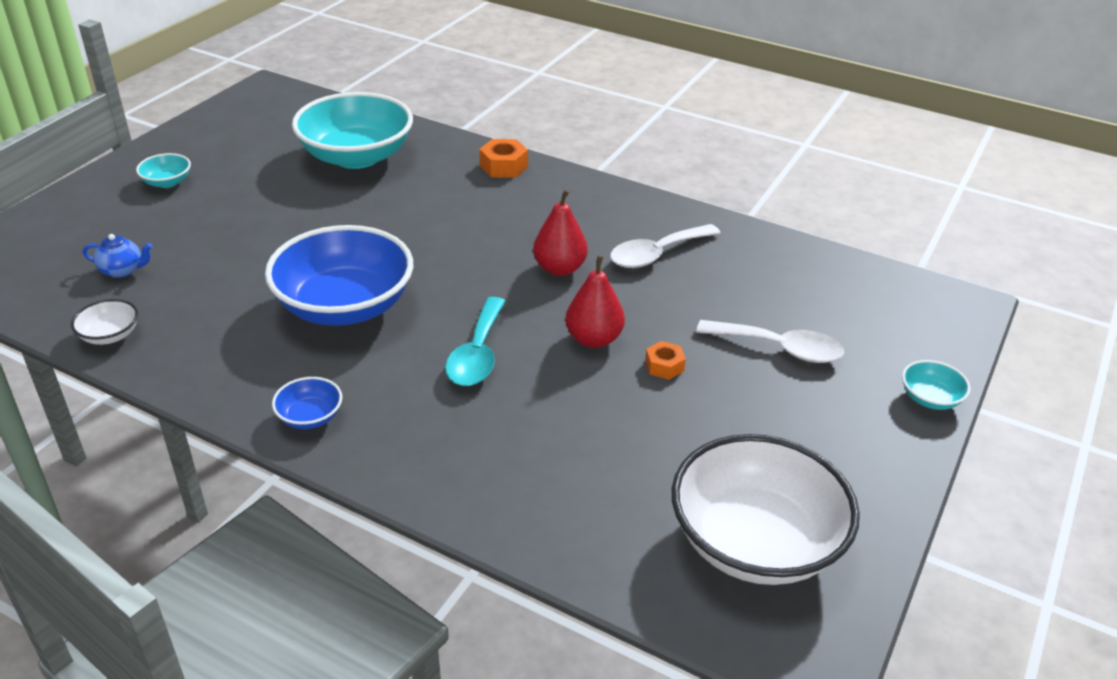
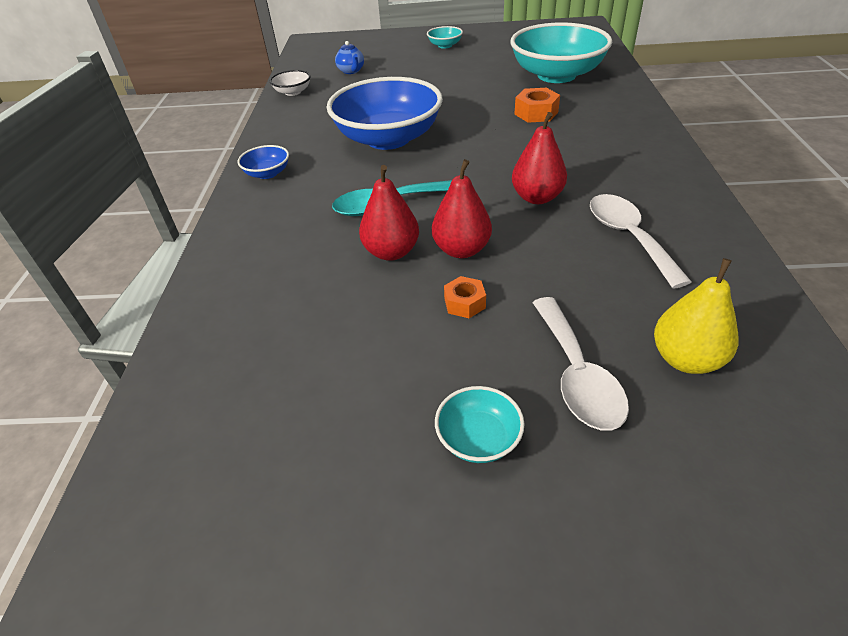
camera: 65 degrees right, 5 degrees up
orange nut [479,139,528,178] -> orange nut moved to [514,88,560,122]
white spoon [610,224,720,268] -> white spoon turned 45 degrees clockwise [590,194,692,289]
white bowl [672,434,860,585] -> none
turquoise bowl [902,360,970,410] -> turquoise bowl moved to [435,386,525,463]
none -> red pear [359,165,419,261]
none -> yellow pear [654,258,739,374]

